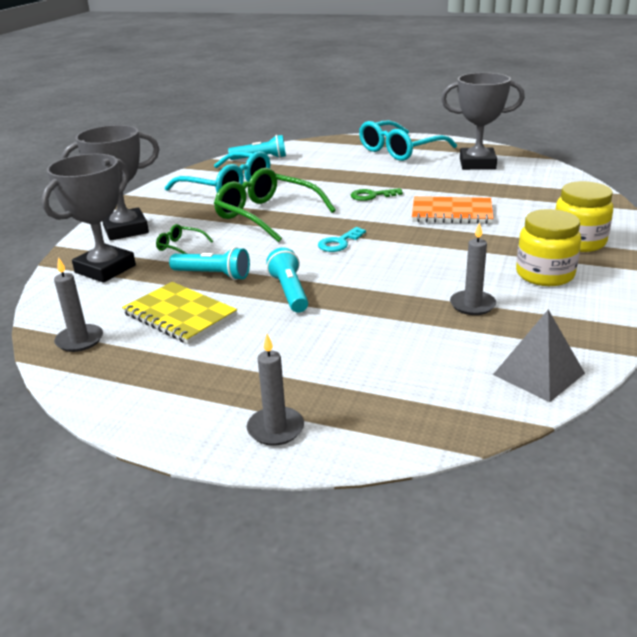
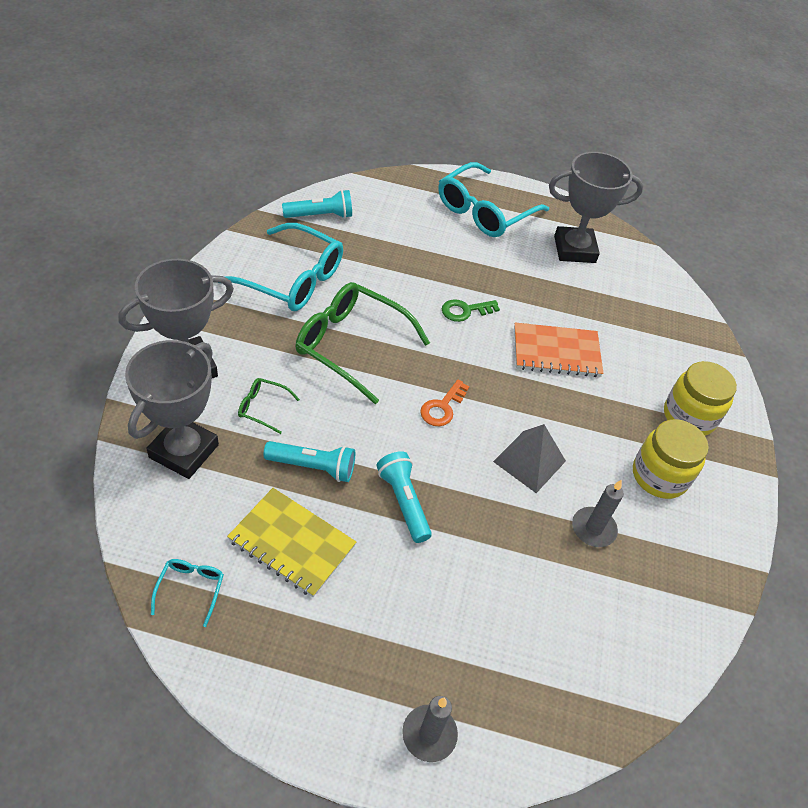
camera: 15 degrees left, 20 degrees up
grey candle [54,257,103,352] -> turquoise glasses [151,559,224,627]
turquoise key [318,227,366,252] -> orange key [420,380,469,426]
grey pyramid [493,310,585,402] -> grey pyramid moved to [493,424,566,493]

